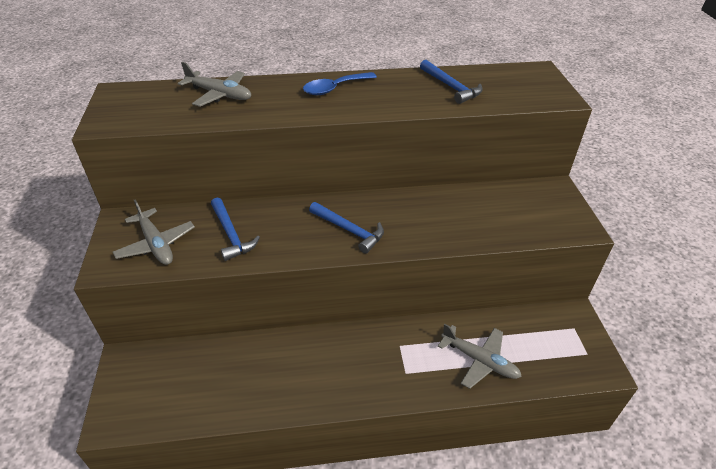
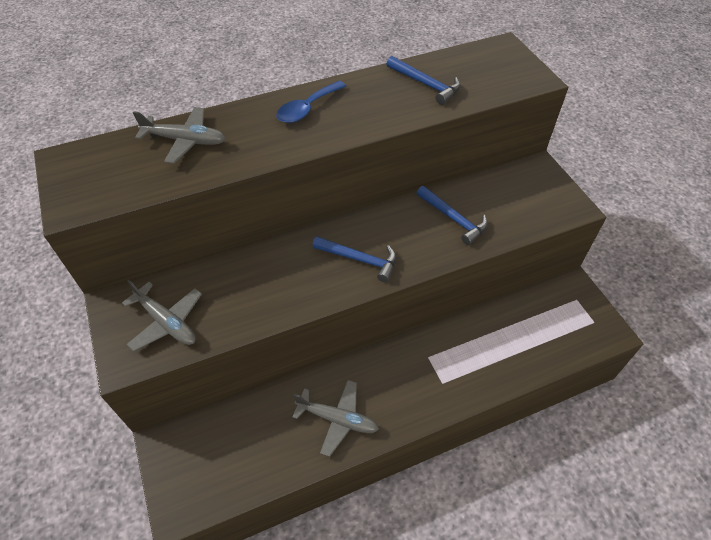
camera: 15 degrees left, 10 degrees up
blue hammer [211,198,260,261] -> blue hammer moved to [417,186,488,245]
grey plane [438,324,522,389] -> grey plane moved to [292,380,379,457]

